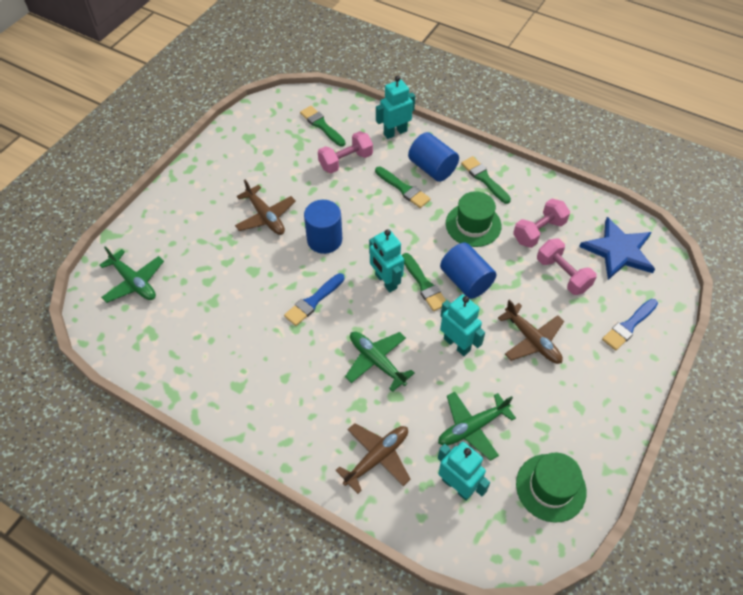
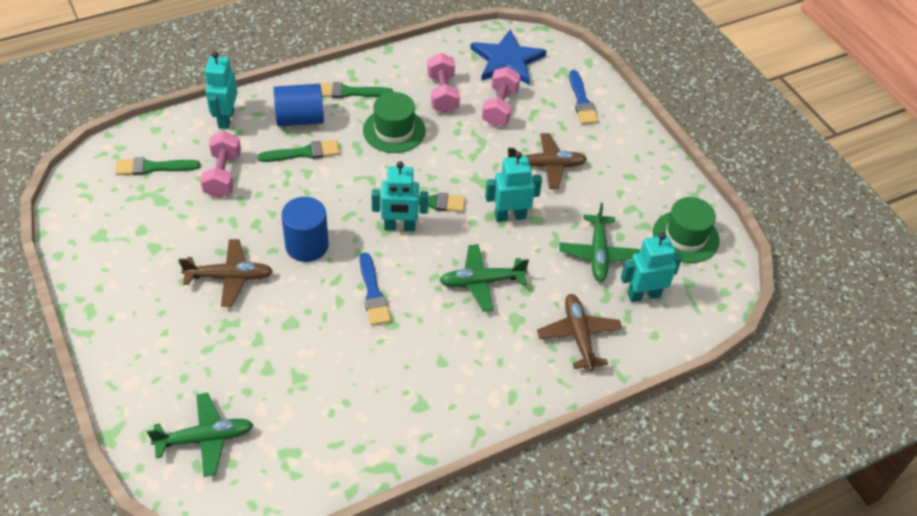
camera: 60 degrees left, 5 degrees down
blue cylinder [440,243,496,299] -> none
pink dumbbell [537,238,597,295] -> pink dumbbell turned 75 degrees counterclockwise [482,67,521,127]

